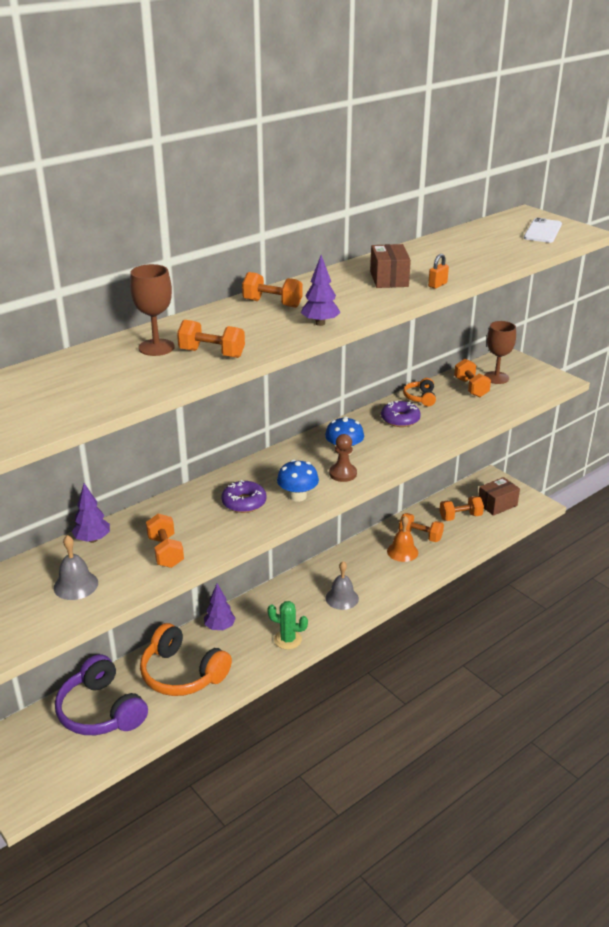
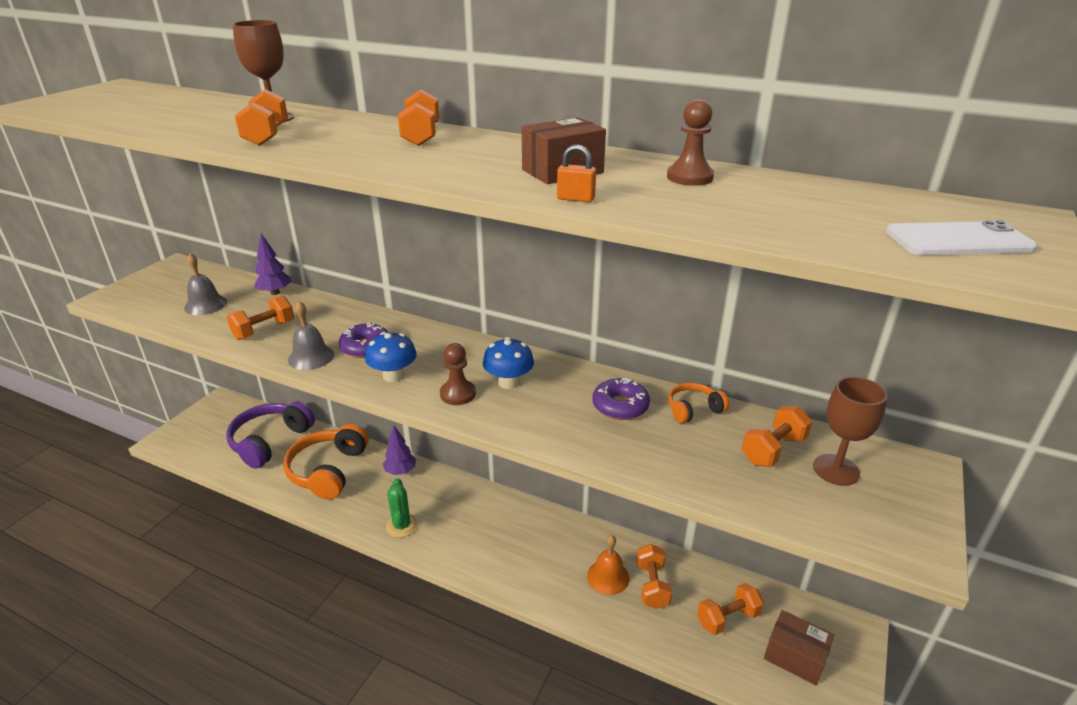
camera: 65 degrees right, 0 degrees up
purple tree [301,255,341,326] -> none
grey bell [325,561,359,610] -> grey bell moved to [288,301,334,370]
orange dumbbell [439,496,484,521] -> orange dumbbell turned 75 degrees counterclockwise [697,583,764,635]
none -> brown pawn [667,99,714,186]

